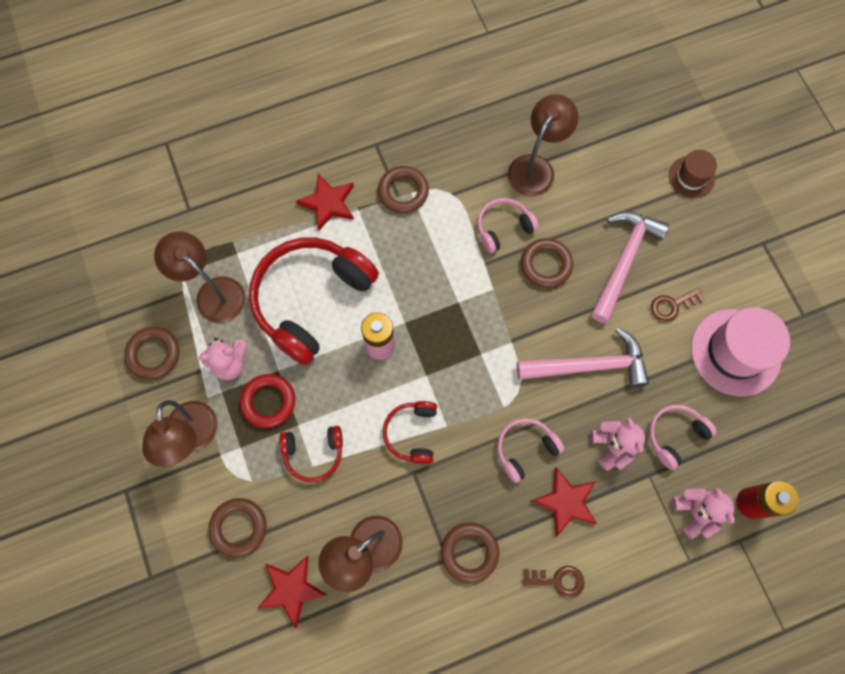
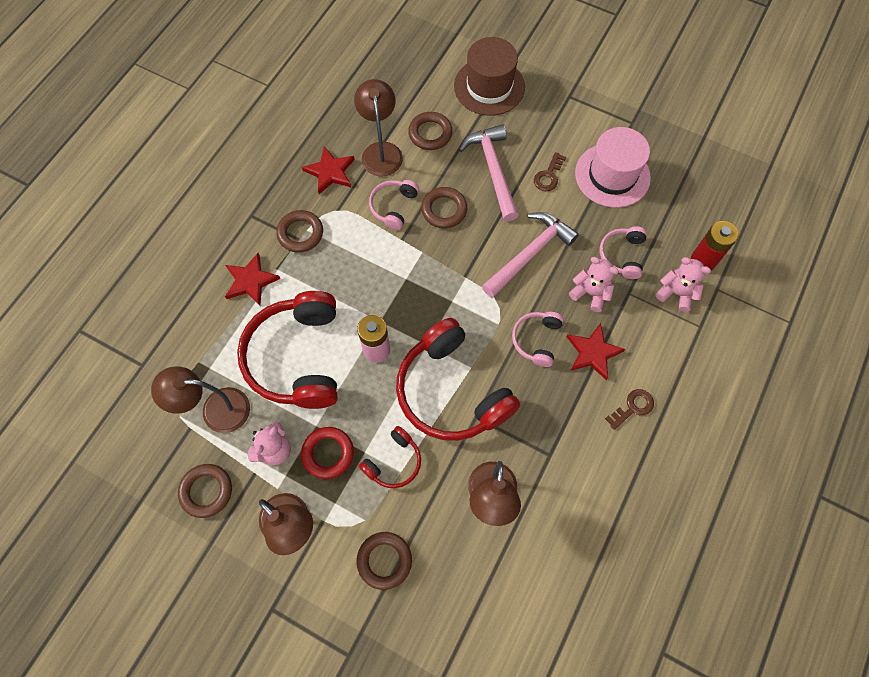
camera: 40 degrees left, 5 degrees down
red star [257,556,327,629] -> red star moved to [302,146,354,194]
red headphones [383,401,437,464] -> red headphones [396,318,520,441], size x2.06
brown ring [441,522,499,583] -> brown ring moved to [408,112,453,150]
brown hat [669,150,717,198] -> brown hat [454,37,525,116], size x1.82

